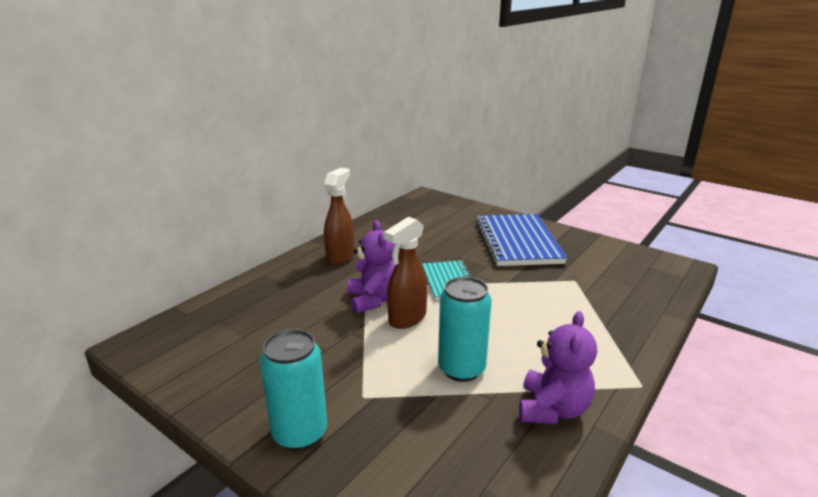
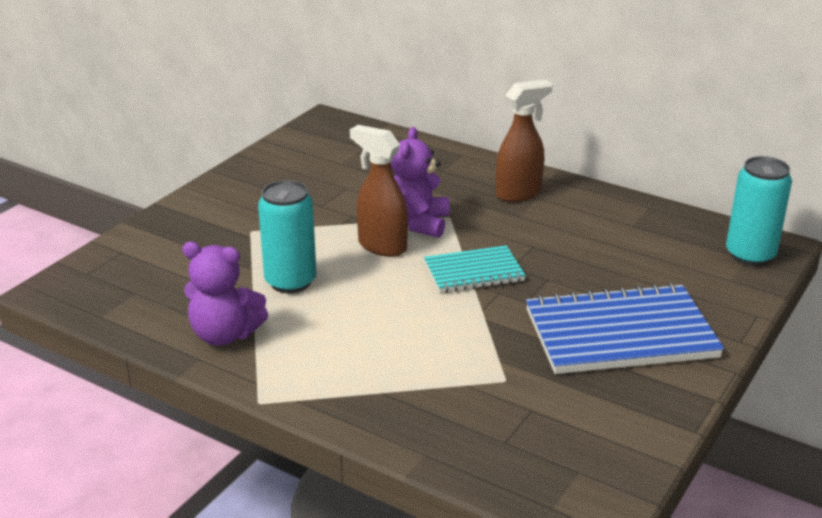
camera: 85 degrees right, 5 degrees up
turquoise can [260,329,327,450] -> turquoise can moved to [726,156,792,266]
brown spray bottle [324,168,354,265] -> brown spray bottle turned 45 degrees counterclockwise [496,79,553,202]
purple teddy bear [348,220,395,314] -> purple teddy bear turned 120 degrees clockwise [391,127,450,238]

